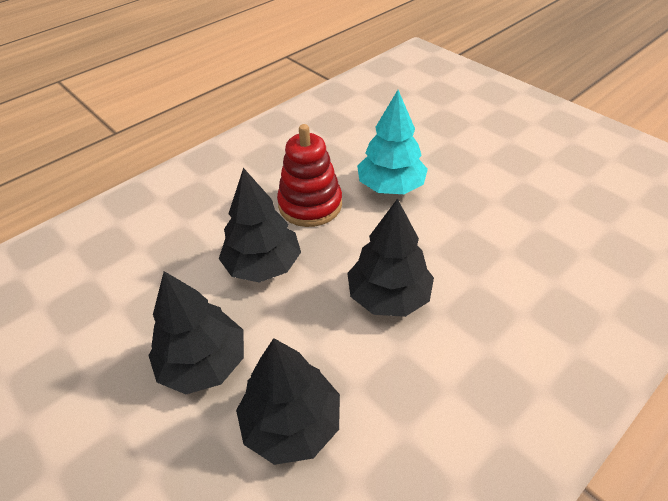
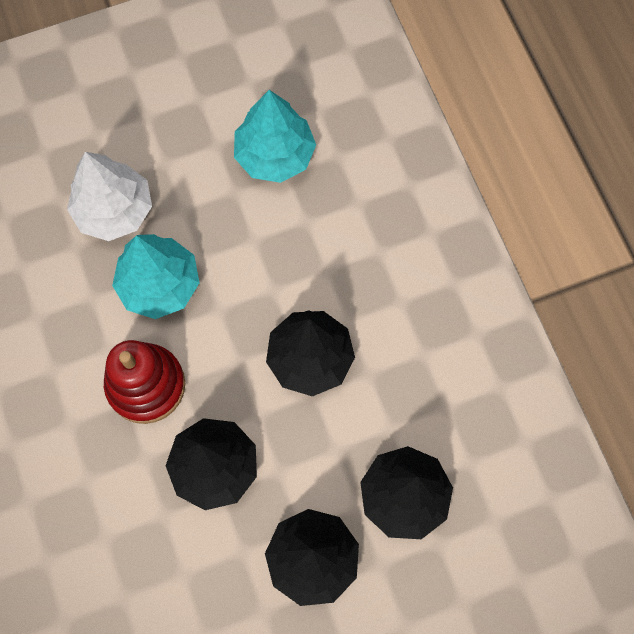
camera: 70 degrees left, 25 degrees up
none -> white tree [67,152,152,241]
none -> turquoise tree [234,90,316,183]

